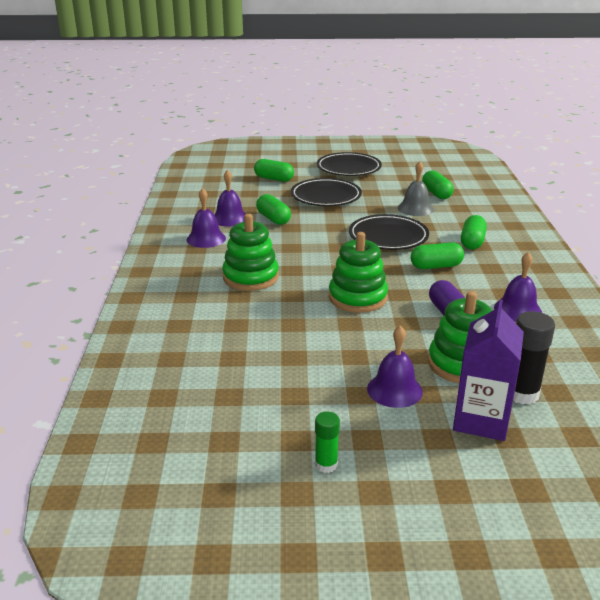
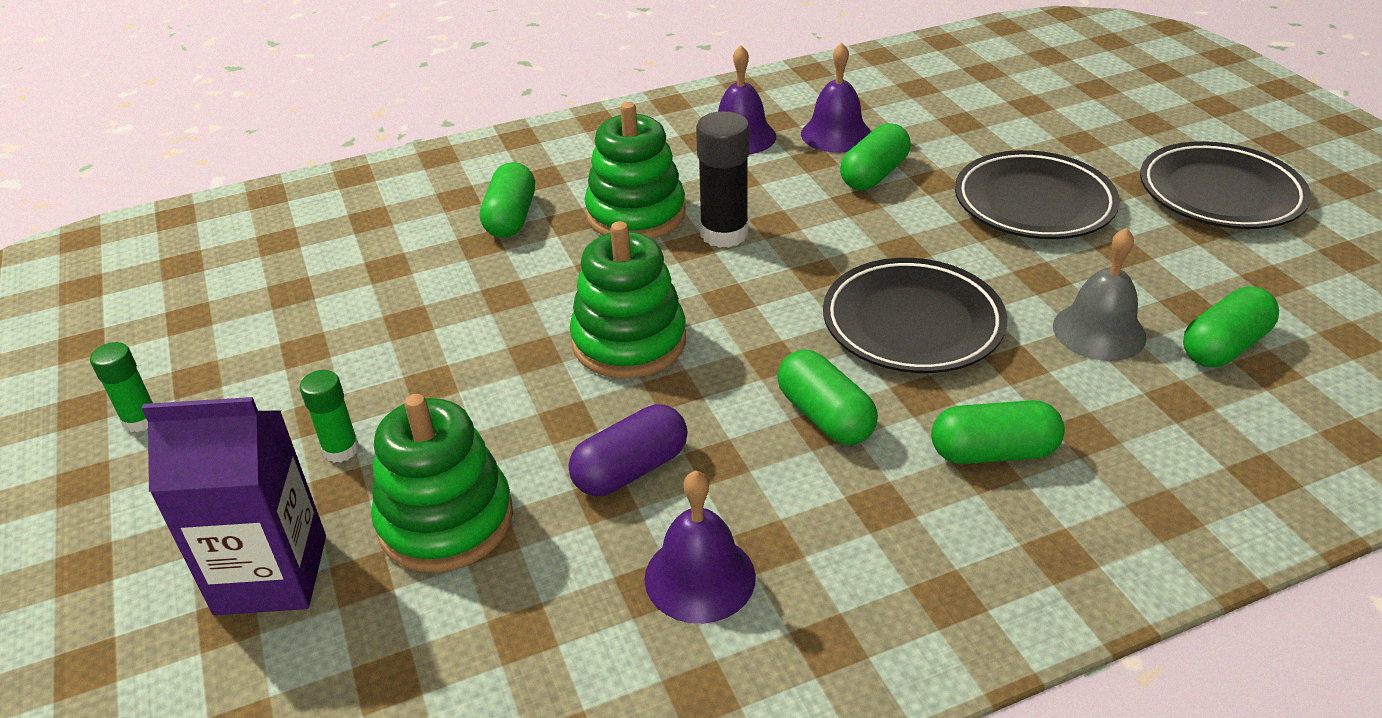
camera: 70 degrees right, 10 degrees up
green capsule [254,159,294,182] -> green capsule moved to [480,162,535,238]
purple bell [367,326,423,408] -> green glue stick [300,370,359,463]
black glue stick [513,311,555,404] -> black glue stick moved to [696,111,750,248]

